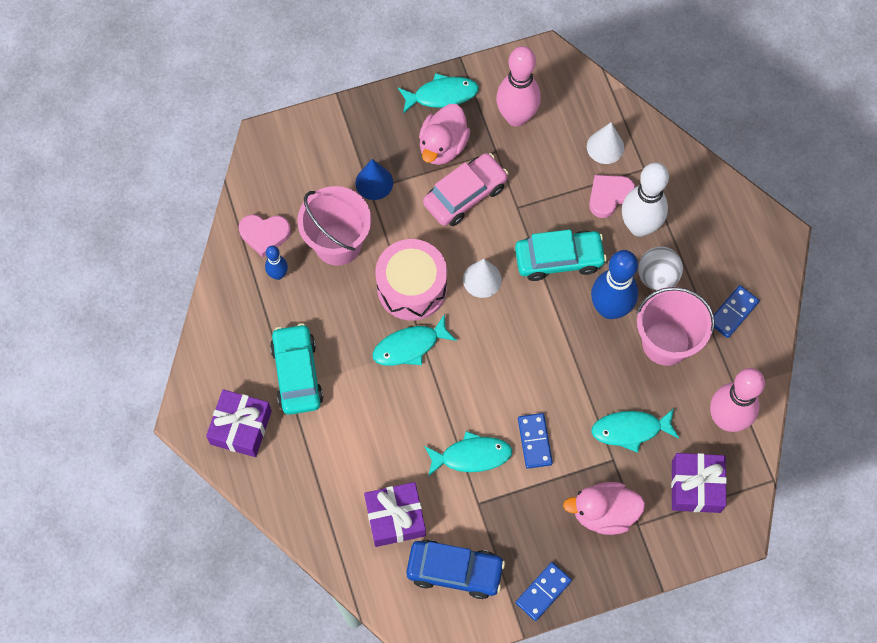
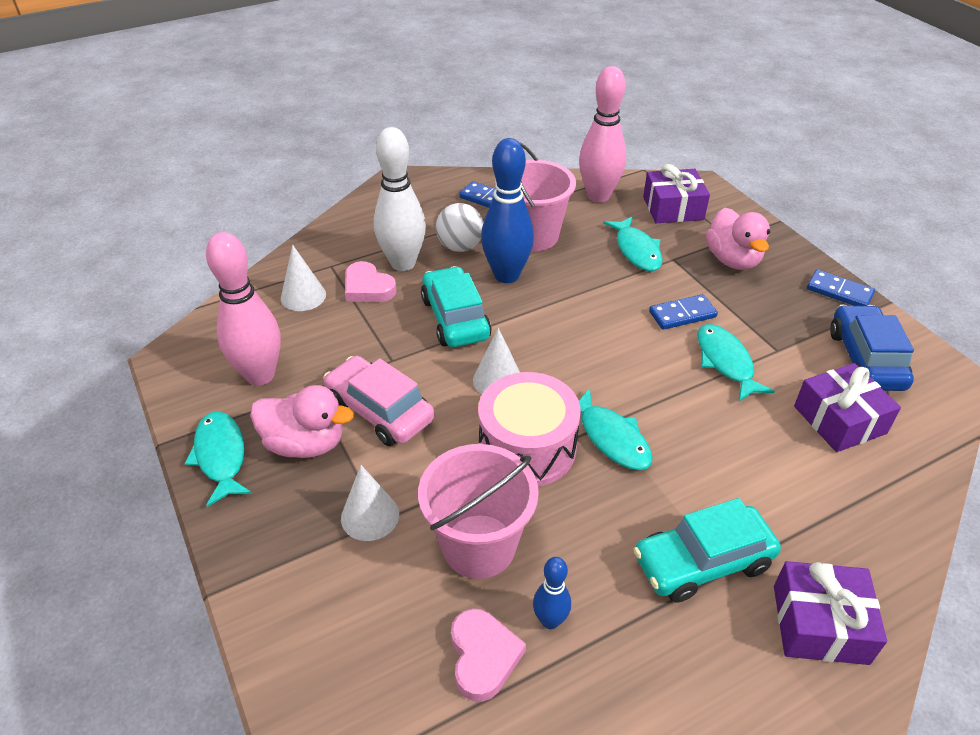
camera: 100 degrees left, 25 degrees down
blue cone [355,159,393,200] -> white cone [341,465,399,541]

